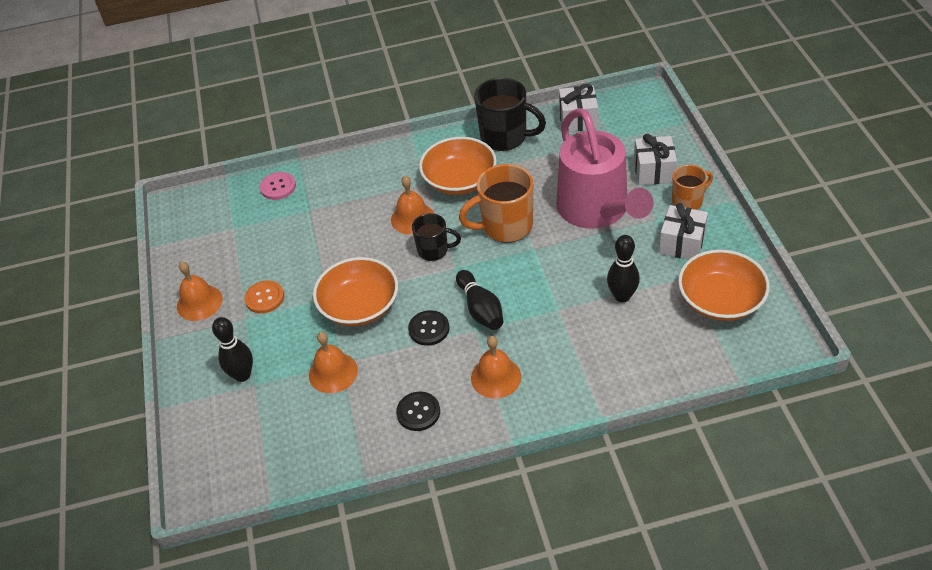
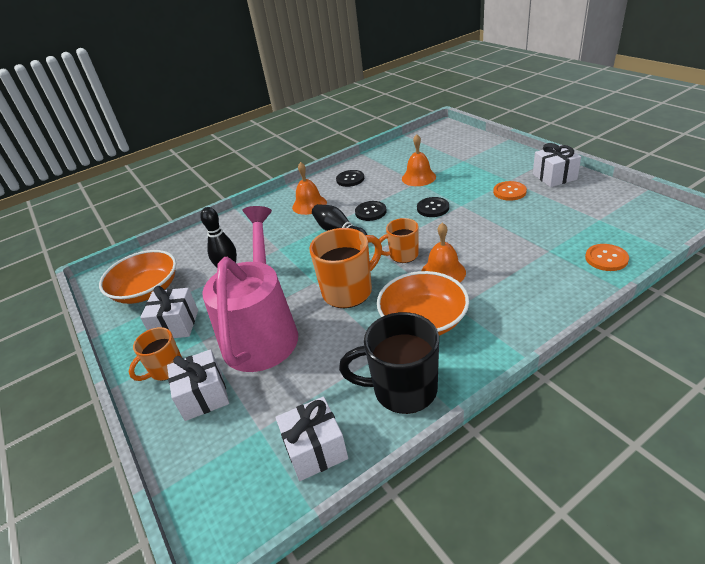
camera: 160 degrees right, 10 degrees down
orange bell [177,262,223,321] -> white gift [533,143,581,187]
black bowling pin [212,317,253,382] -> none
pink button [260,172,296,200] -> orange button [585,244,629,271]
orange bowl [313,257,398,326] -> black button [417,197,449,217]
black mug [412,213,461,261] -> orange mug [379,218,419,263]
pink watering can [556,108,654,229] -> pink watering can turned 45 degrees clockwise [202,206,298,372]

